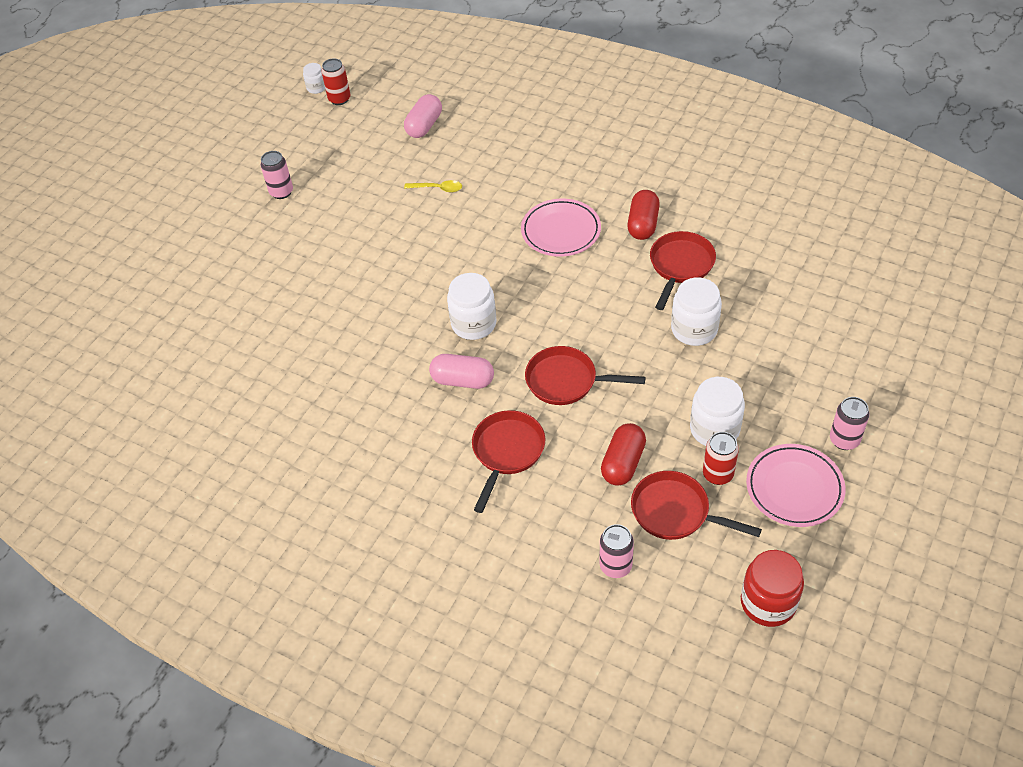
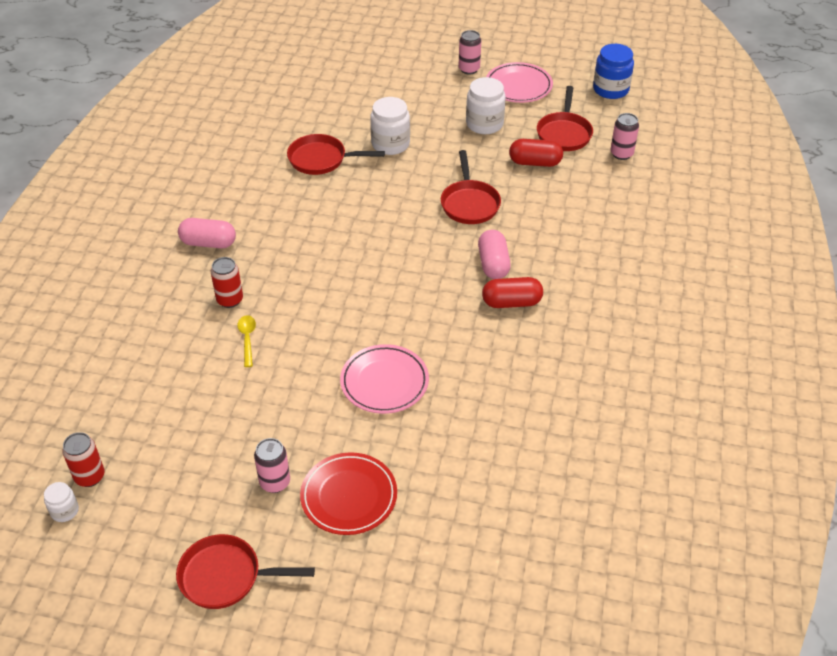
camera: 110 degrees left, 5 degrees down
pink capsule [404,94,442,138] -> pink capsule moved to [178,218,236,248]
white jar [447,273,497,340] -> none
red pan [472,410,545,513] -> red pan moved to [176,534,315,609]
pink plate [521,199,601,257] -> pink plate moved to [340,344,429,414]
red capsule [627,190,660,240] -> red capsule moved to [482,277,543,308]
red can [703,432,739,485] -> red can moved to [211,257,243,308]
red jar [741,550,804,627] -> blue jar [593,44,634,99]
none -> red plate [300,452,397,535]

